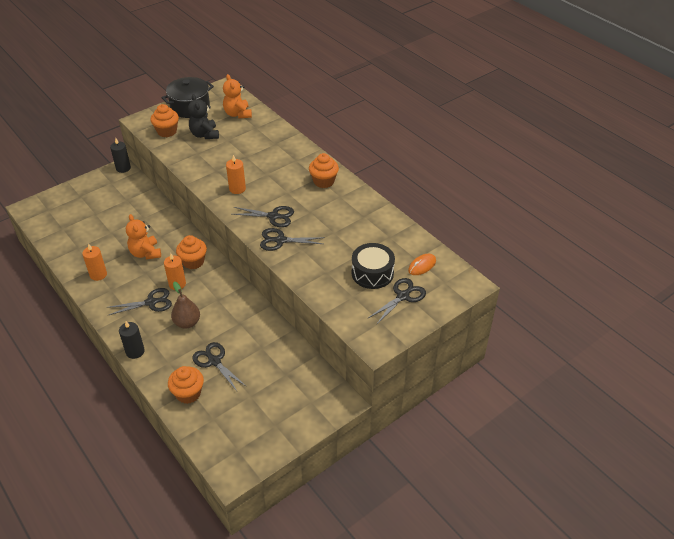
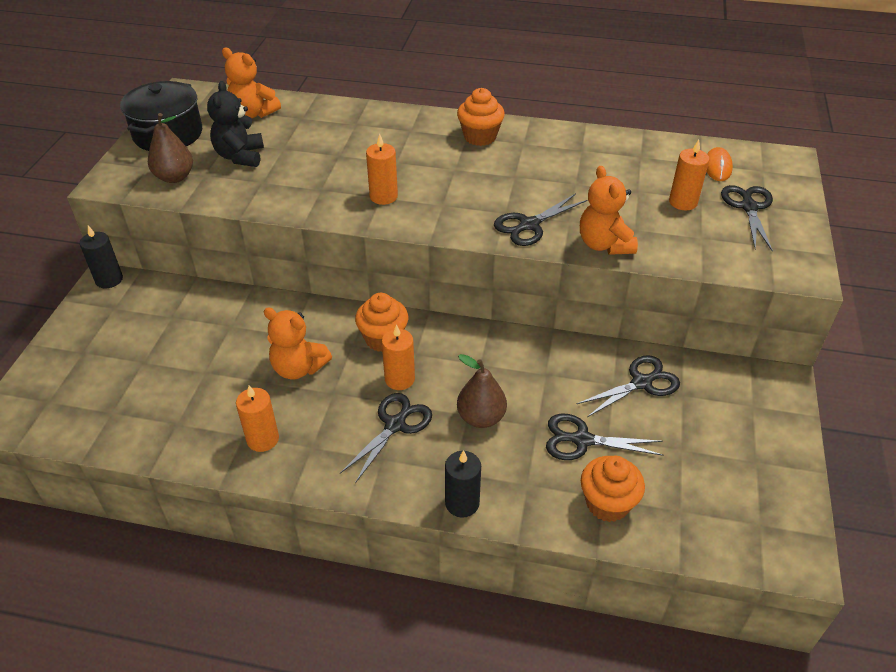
camera: 40 degrees left, 0 degrees up
orange cupcake [151,104,179,137] -> brown pear [148,113,193,183]
black teddy bear [188,94,219,139] -> black teddy bear turned 60 degrees clockwise [207,81,264,167]
black scissors [232,206,294,227] -> black scissors moved to [577,355,680,417]
black drum [351,243,395,289] -> orange candle [669,140,710,210]
none -> orange teddy bear [580,166,638,255]

